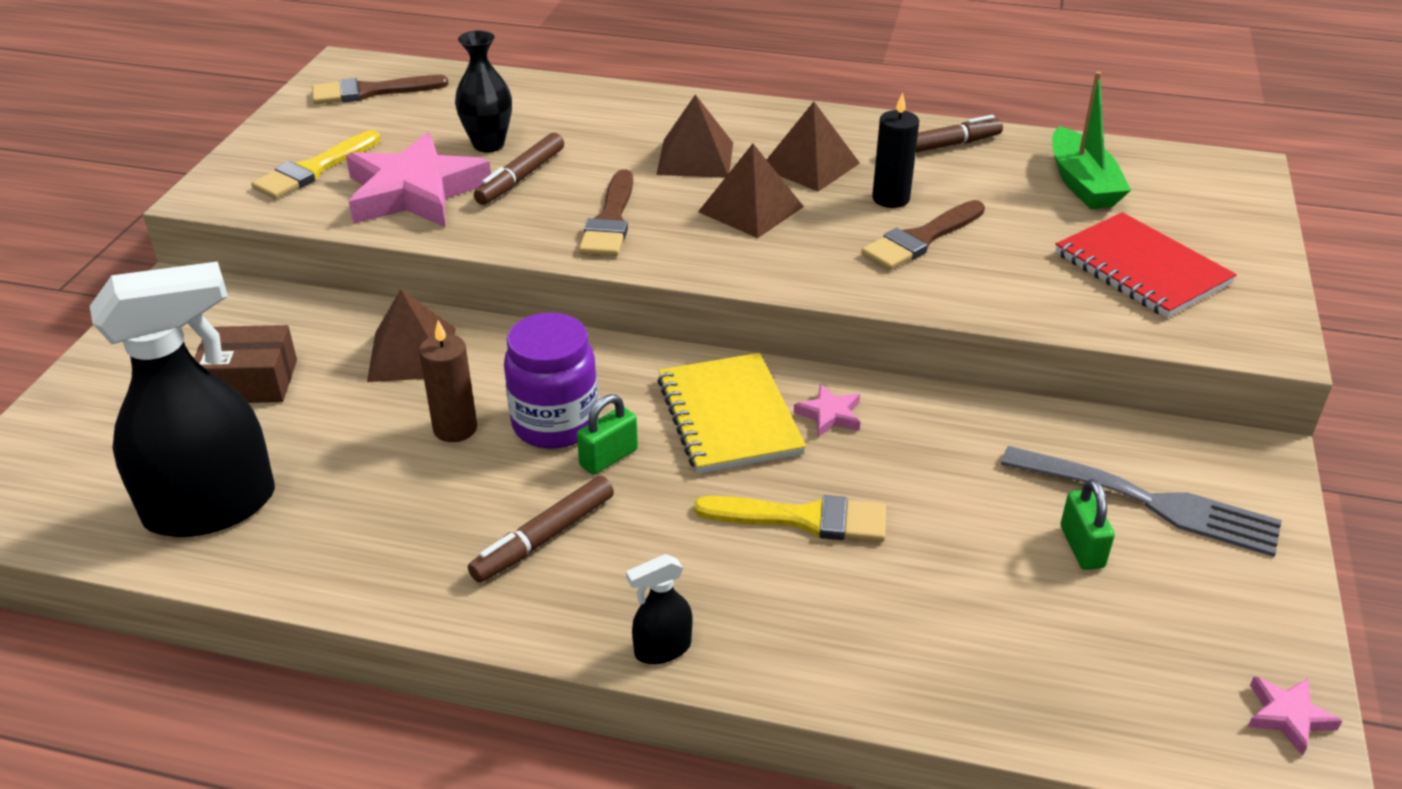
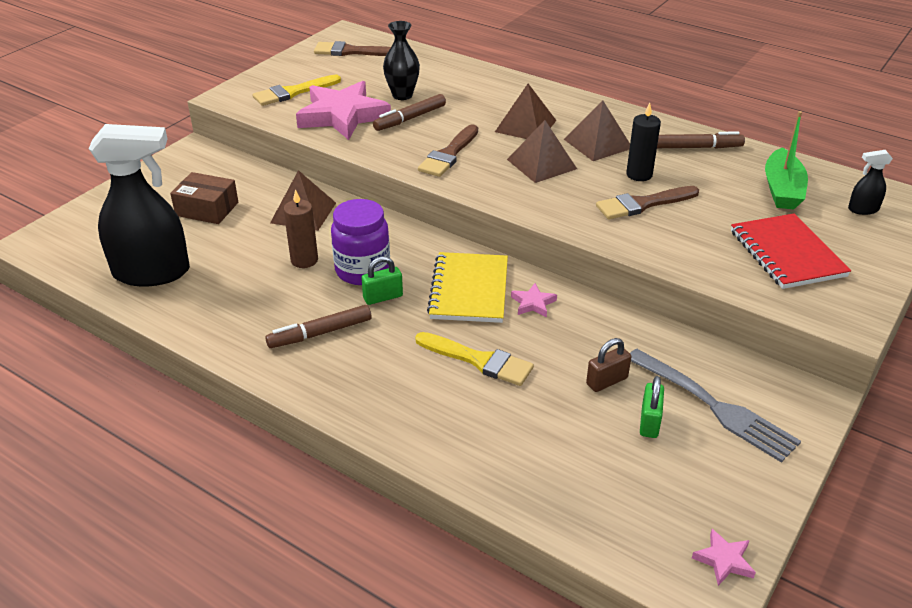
camera: 20 degrees right, 0 degrees up
black spray bottle [626,554,692,664] -> black spray bottle moved to [848,150,893,215]
none -> brown padlock [586,338,631,392]

